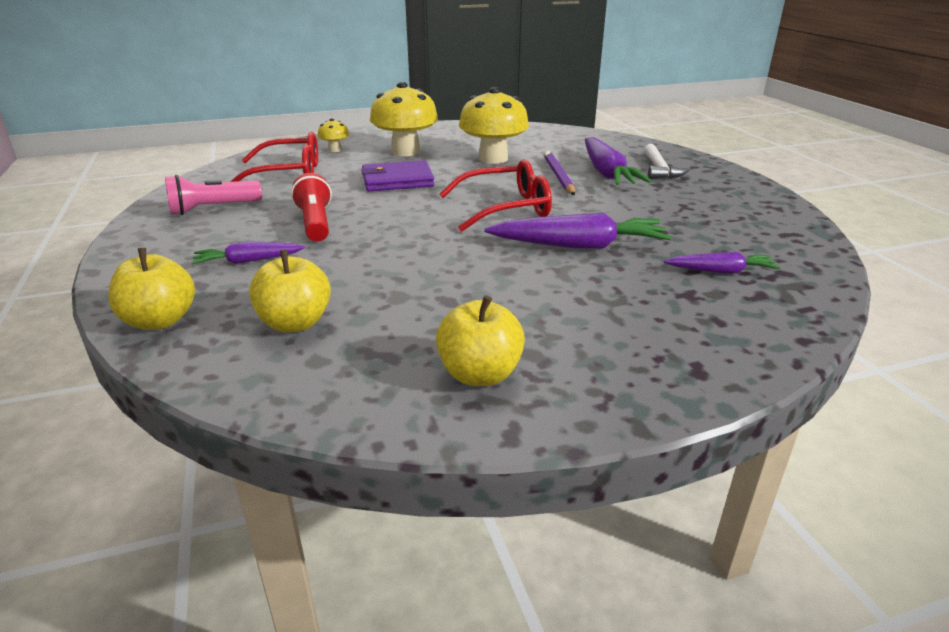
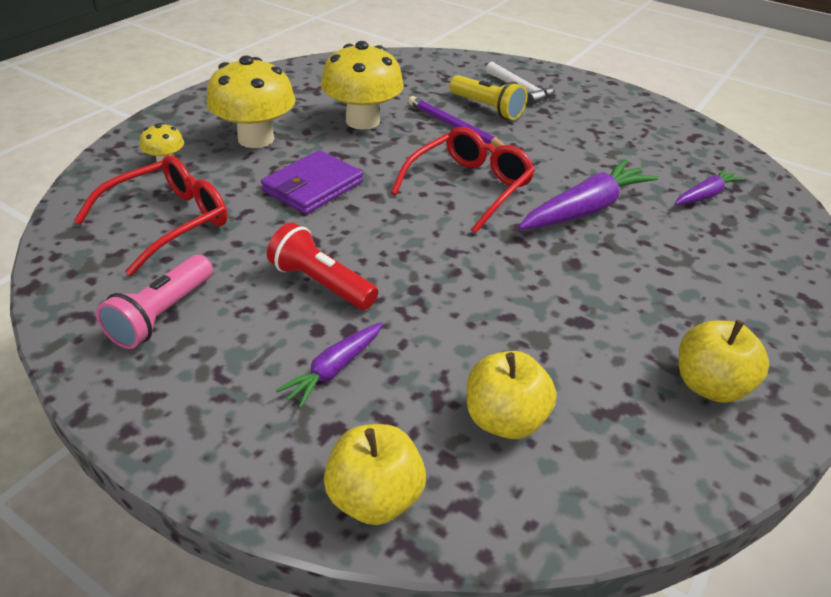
camera: 40 degrees left, 10 degrees up
purple carrot [585,137,652,185] -> yellow flashlight [449,75,527,120]

